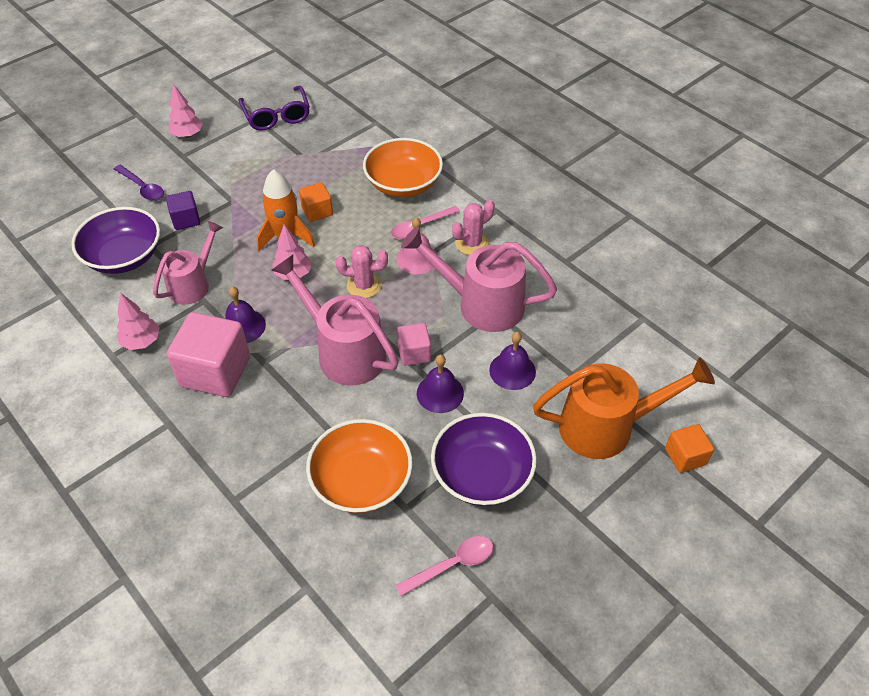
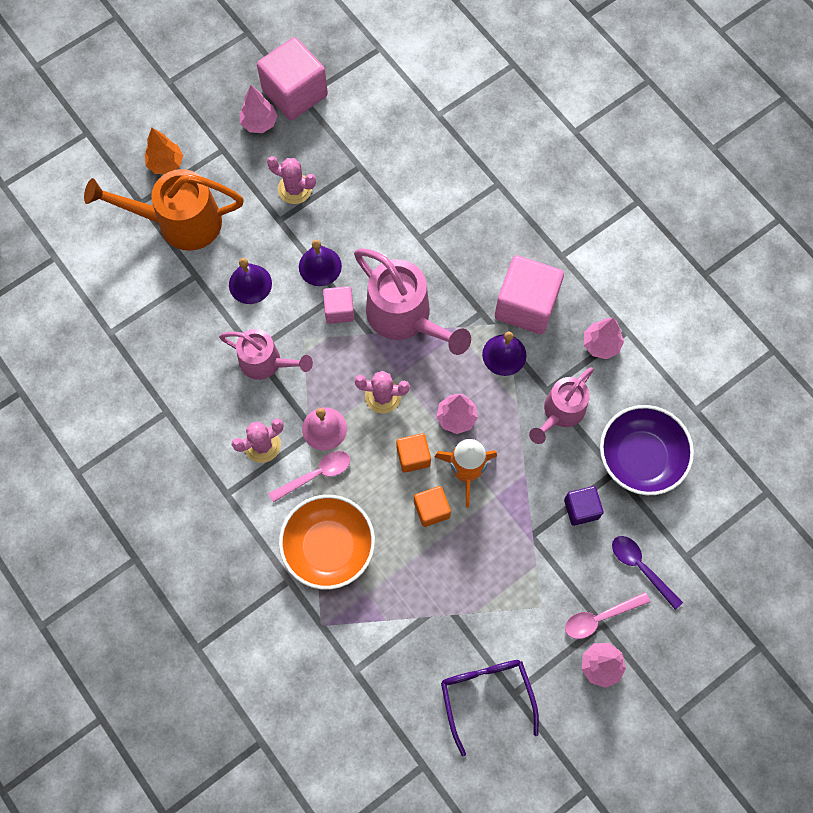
camera: 175 degrees left, 20 degrees up
orange bowl [306,419,413,513] -> none
pink spoon [396,536,493,596] -> pink spoon moved to [565,592,650,639]
pink watering can [401,227,557,332] -> pink watering can [219,329,313,380], size x0.64
purple bowl [431,413,537,506] -> pink cactus [267,156,316,204]
orange cube [665,424,714,473] -> orange cube moved to [396,433,431,473]
none -> orange tree [145,128,183,174]
none -> pink tree [240,85,278,133]
none -> pink cube [257,37,328,120]

